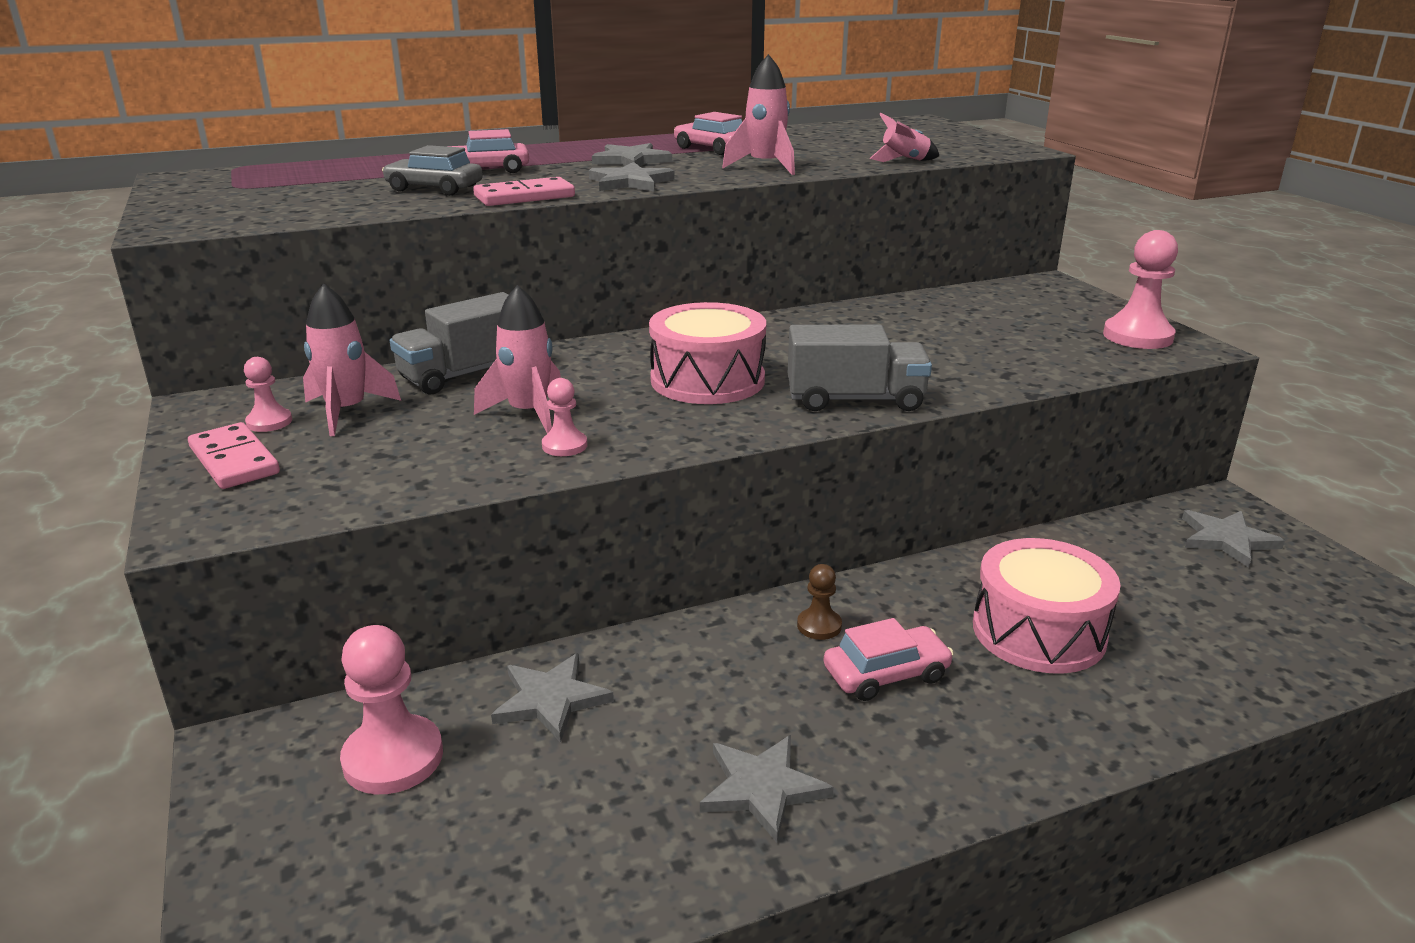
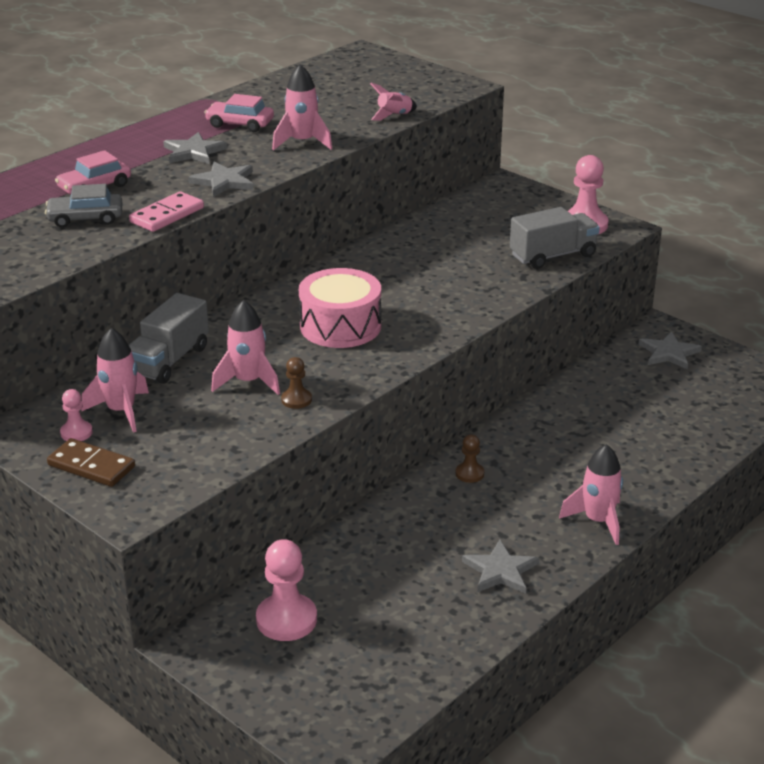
camera: 25 degrees left, 5 degrees up
pink domino [188,422,280,489] -> brown domino [47,438,135,487]
grey star [491,653,614,743] -> none
pink pawn [542,378,587,456] -> brown pawn [281,357,312,409]
grey truck [788,325,932,411] -> grey truck moved to [510,207,600,269]
pink car [823,618,954,701] -> none
pink drum [973,538,1121,673] -> none
none -> pink rocket [559,444,623,545]

